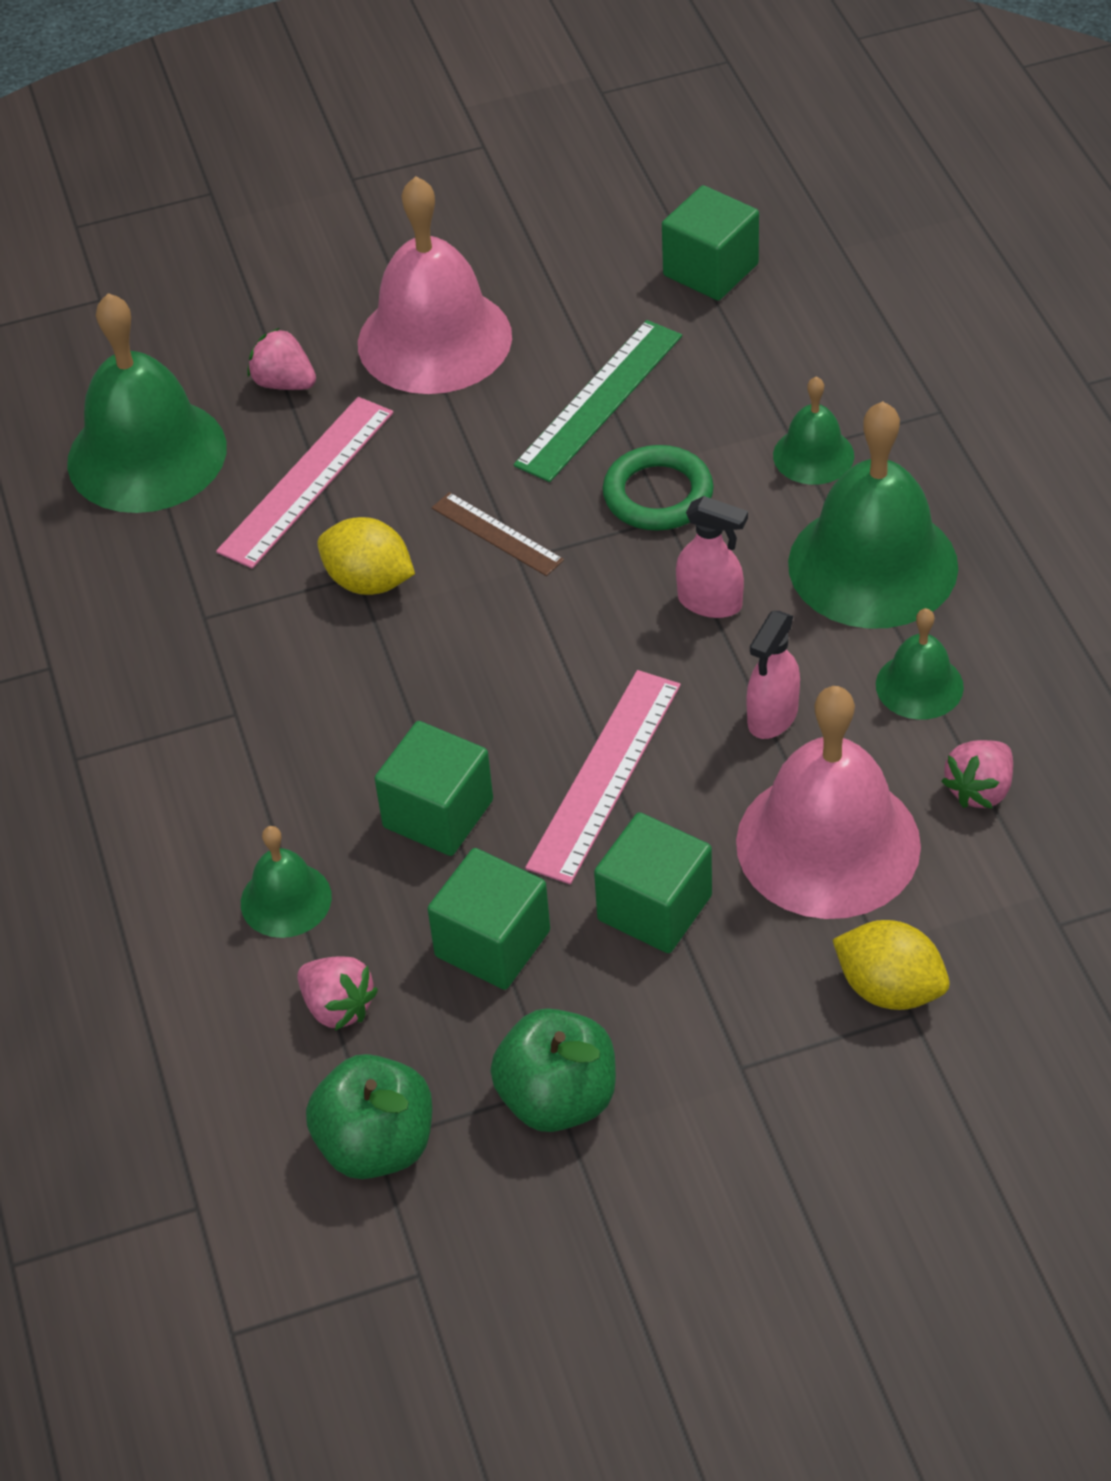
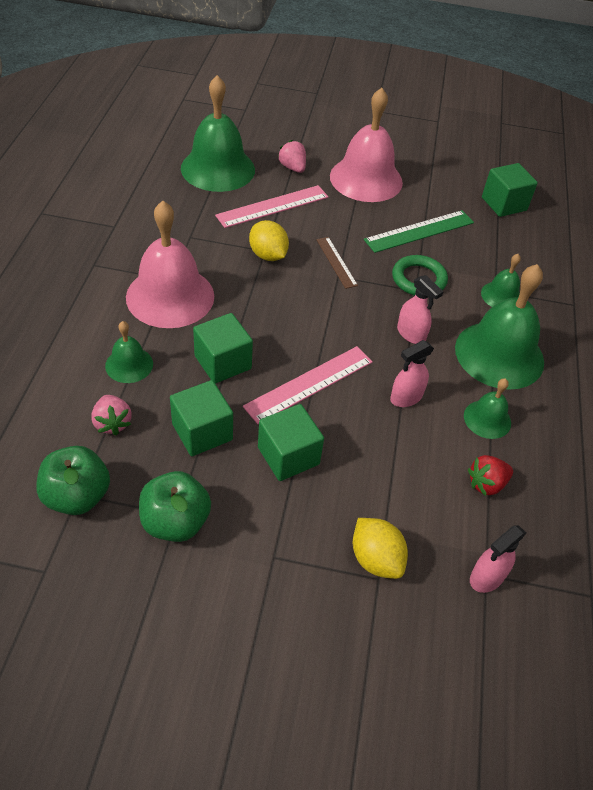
camera: 20 degrees right, 0 degrees up
pink bell [736,686,921,919] -> pink bell moved to [126,201,214,328]
pink strawberry [941,740,1013,809] -> red strawberry [468,455,513,496]
none -> pink spray bottle [470,525,526,593]

